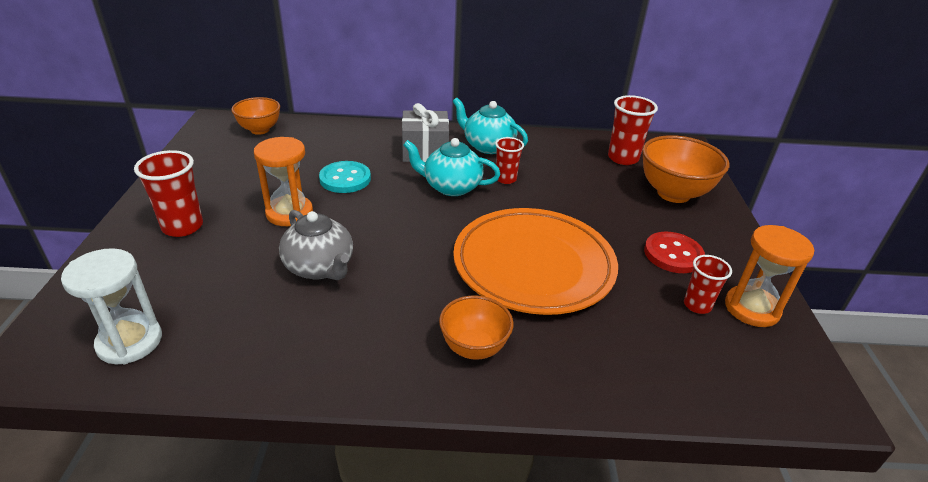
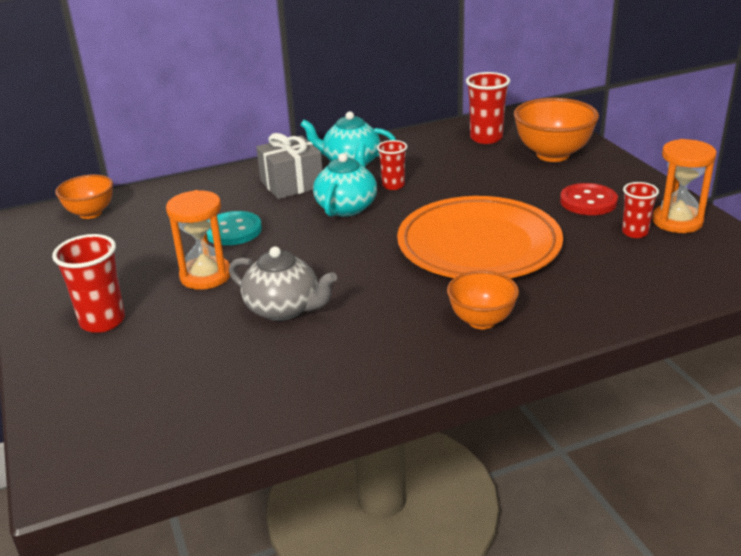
camera: 20 degrees left, 5 degrees down
white hourglass [61,248,162,364] -> none
turquoise teapot [403,138,500,196] -> turquoise teapot turned 120 degrees clockwise [313,142,377,217]

